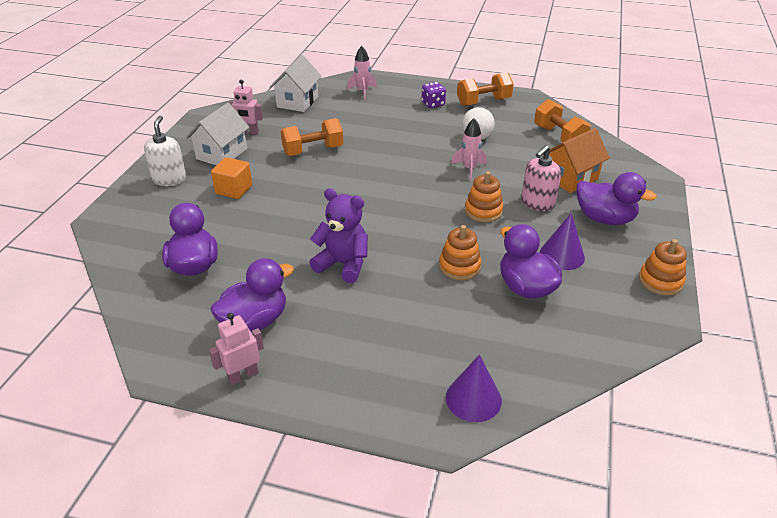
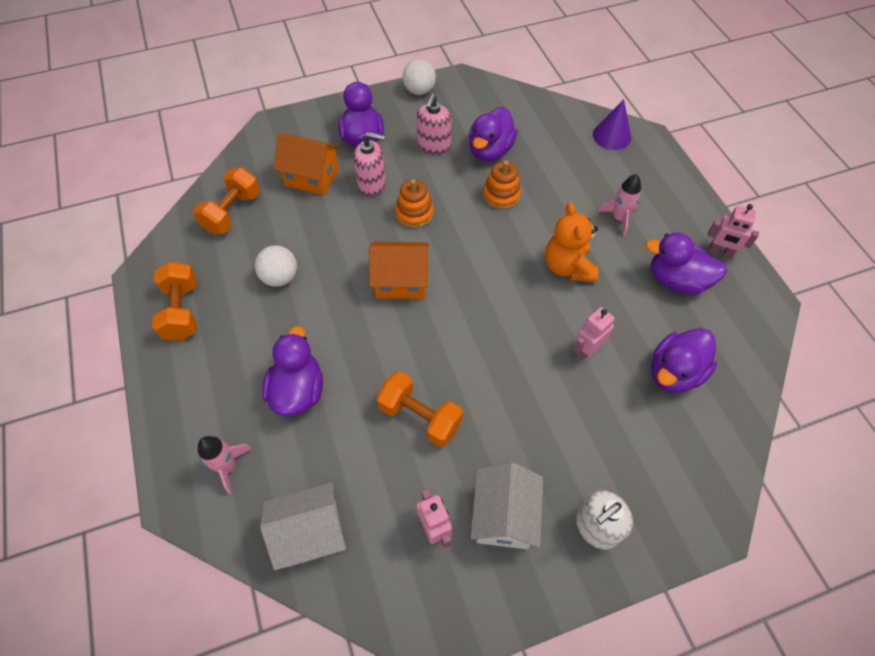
camera: 125 degrees left, 20 degrees up
white house [186,103,250,165] -> white house turned 75 degrees counterclockwise [471,463,543,550]
orange cube [211,157,252,199] -> none
purple teddy bear [309,188,368,283] -> orange teddy bear [545,202,598,282]
purple dice [422,82,446,108] -> none
pink rocket [451,118,487,181] -> pink rocket moved to [597,174,641,237]
orange dumbbell [457,72,514,106] -> orange dumbbell turned 45 degrees clockwise [152,262,197,341]
purple cone [540,213,585,270] -> pink soap dispenser [417,94,452,155]
orange stacking toy [639,239,687,296] -> white ball [402,59,436,95]
none -> purple duck [262,326,323,416]
none -> orange house [369,242,429,299]
none -> pink robot [573,307,615,361]

